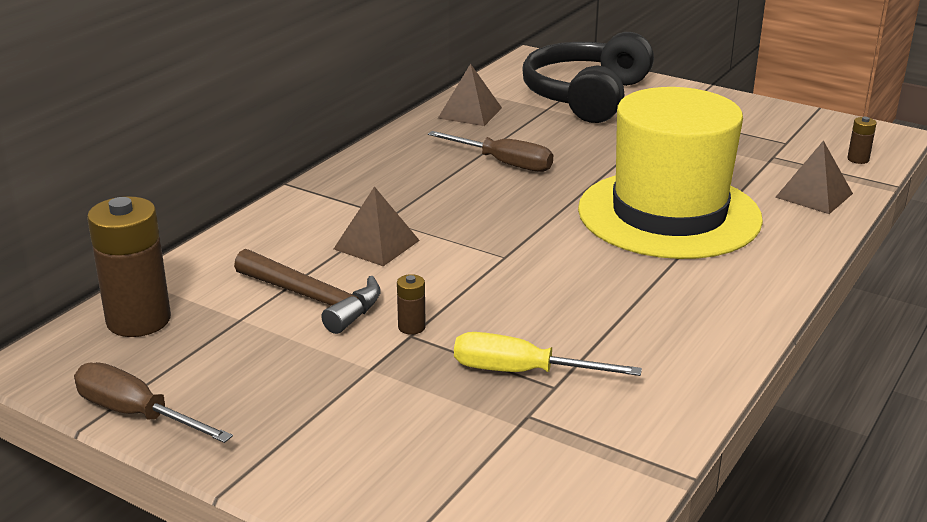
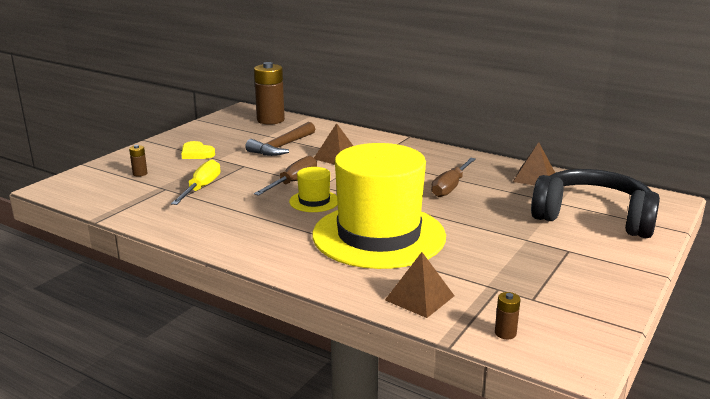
camera: 90 degrees right, 5 degrees down
brown screwdriver [74,362,233,443] -> brown screwdriver moved to [254,156,317,196]
brown battery [397,274,426,335] -> brown battery moved to [129,145,147,177]
none -> yellow heart [181,141,215,159]
none -> yellow hat [289,167,338,212]

